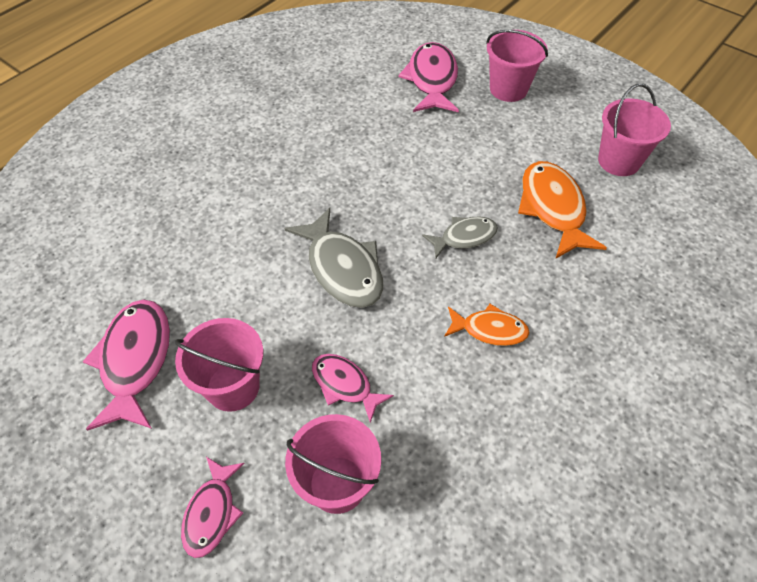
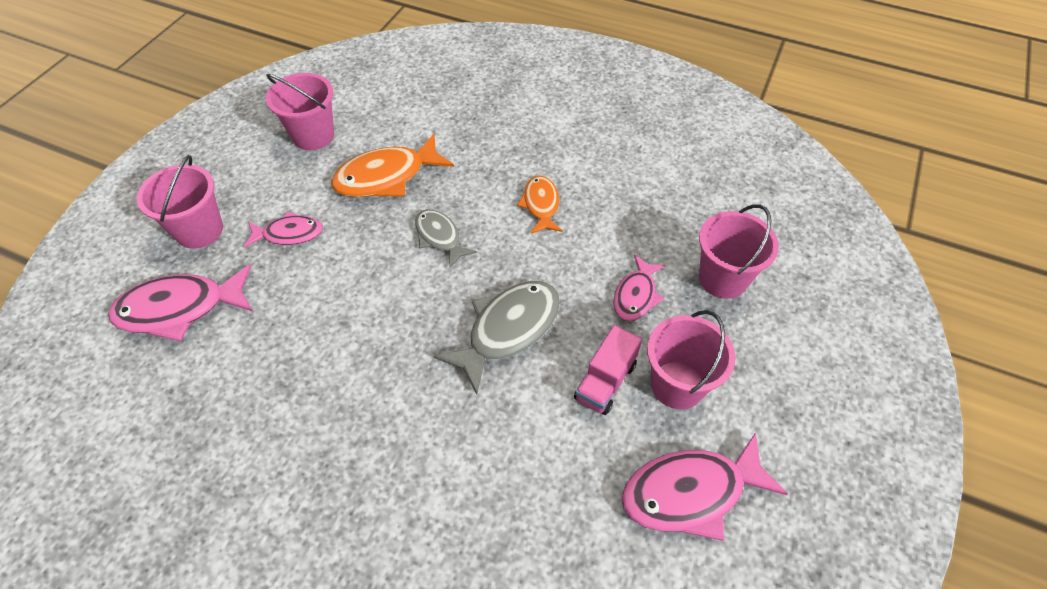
camera: 105 degrees left, 0 degrees up
pink fish [181,457,245,558] -> pink fish moved to [244,211,323,248]
none -> pink truck [574,325,642,415]

